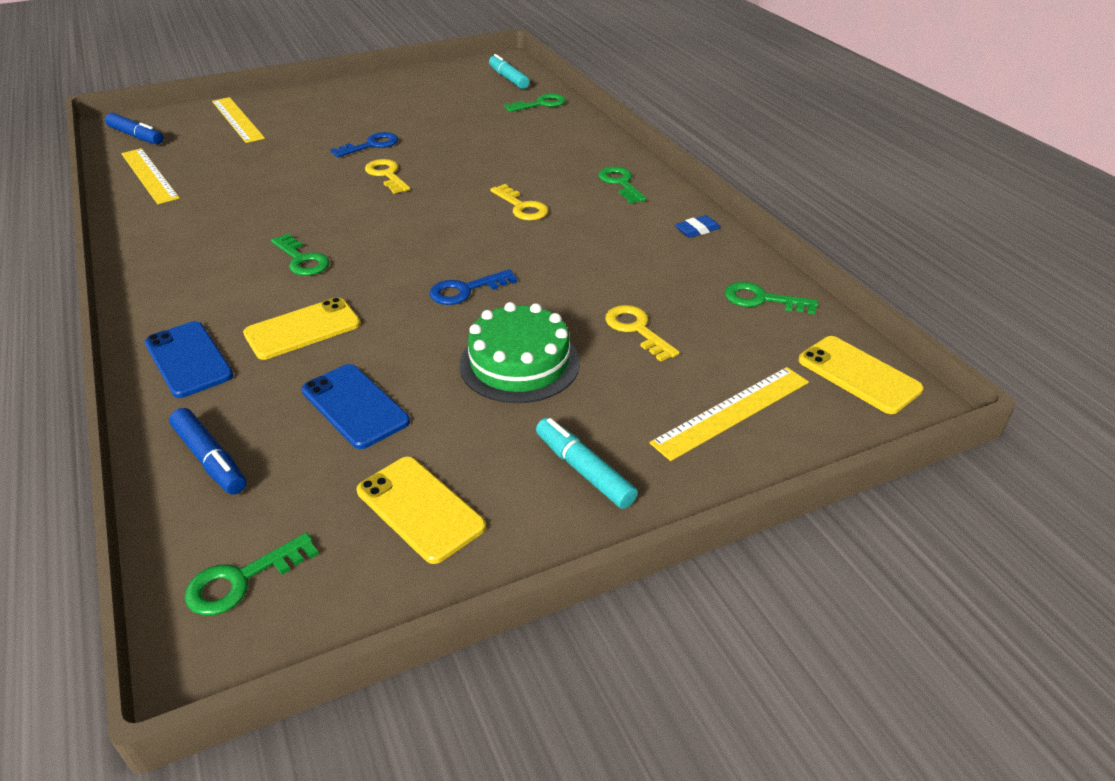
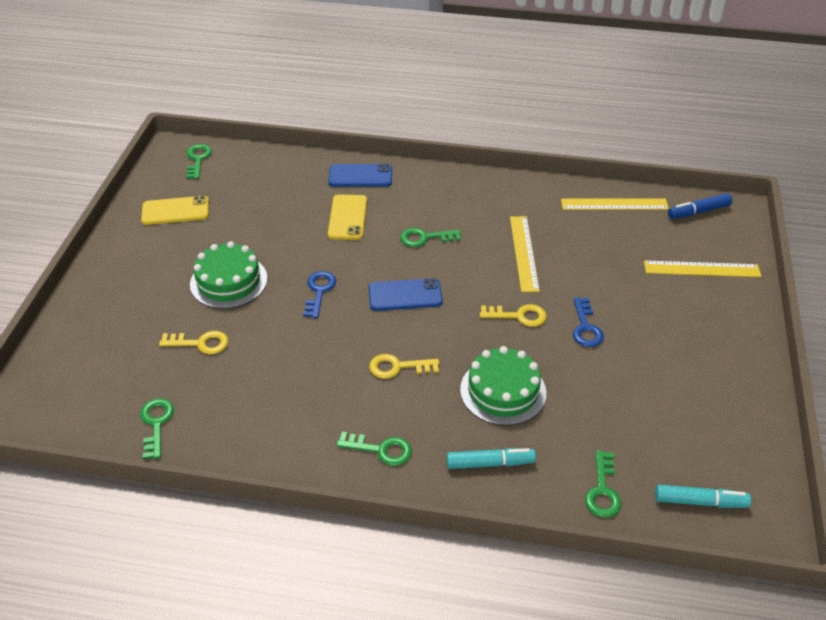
camera: 125 degrees right, 5 degrees up
blue marker [169,408,246,494] -> none
blue phone [302,364,410,449] -> blue phone moved to [368,278,443,311]
turquoise marker [536,418,638,509] -> turquoise marker moved to [447,448,536,469]
yellow ruler [649,367,809,461] -> yellow ruler moved to [510,216,540,292]
blue eraser [675,215,721,238] -> none
green key [725,282,818,315] -> green key turned 60 degrees counterclockwise [140,398,174,459]
yellow phone [798,336,924,414] -> none
none -> green cake [460,346,546,426]

